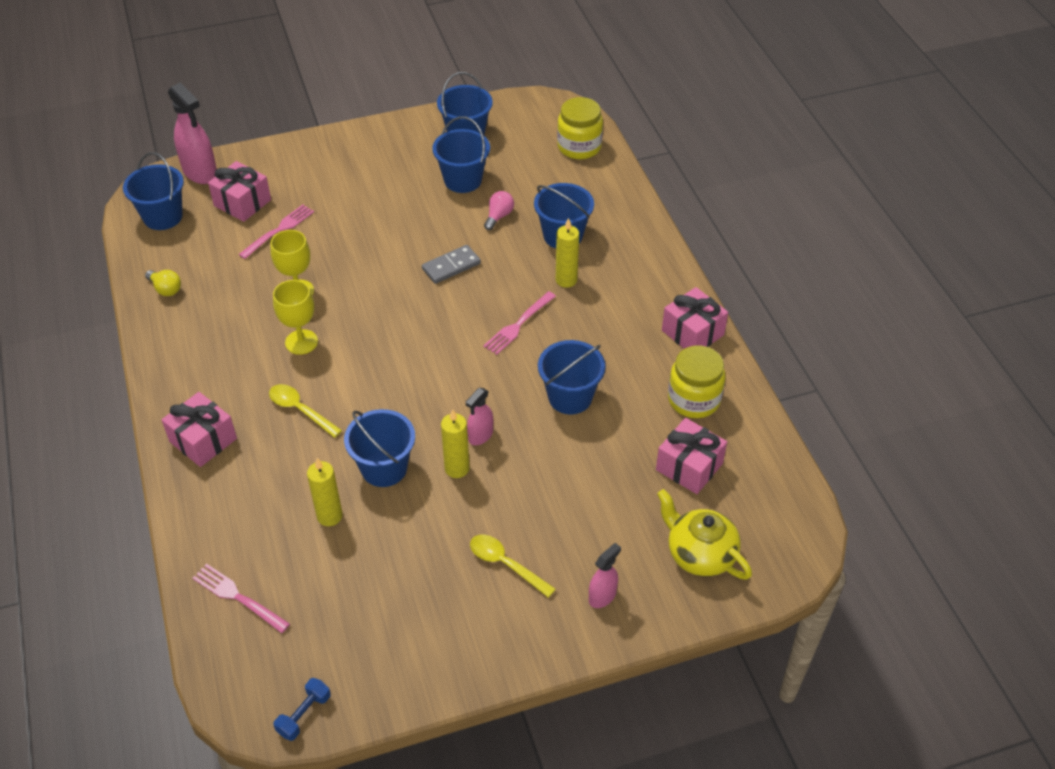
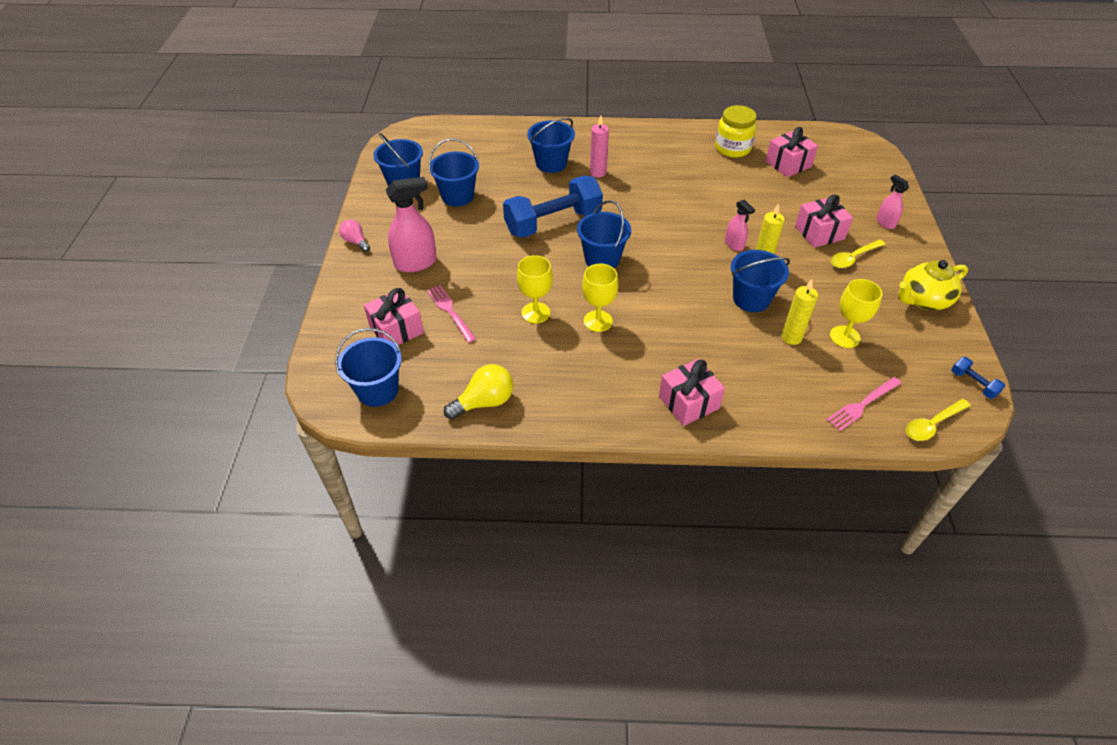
camera: 70 degrees left, 0 degrees up
yellow light bulb [145,270,181,296] -> yellow light bulb [444,364,513,420], size x1.57
pink spray bottle [168,83,217,184] -> pink spray bottle moved to [386,177,437,272]
yellow spoon [269,384,342,438] -> yellow spoon moved to [906,399,971,441]
grey domino [422,245,481,284] -> blue dumbbell [503,176,603,238]
pink fork [483,291,556,355] -> none
pink light bulb [484,191,514,230] -> pink light bulb moved to [339,219,370,252]
blue bucket [538,340,606,414] -> blue bucket moved to [577,200,631,268]
yellow candle [556,218,579,288] -> pink candle [590,115,609,177]
yellow jar [557,97,603,159] -> none
yellow teapot [657,489,752,580] -> yellow teapot moved to [898,260,968,310]
pink gift [662,287,728,349] -> pink gift moved to [795,194,853,248]
none -> yellow goblet [830,279,883,348]

